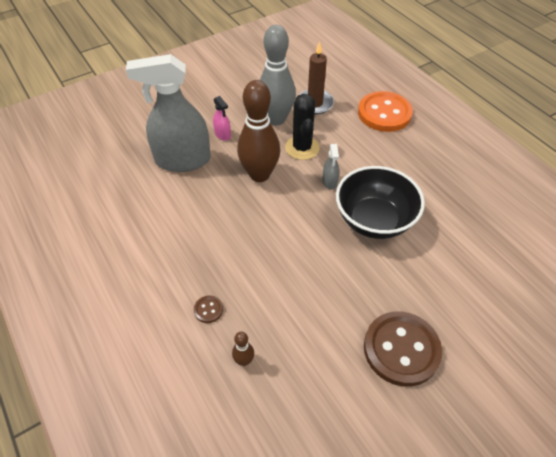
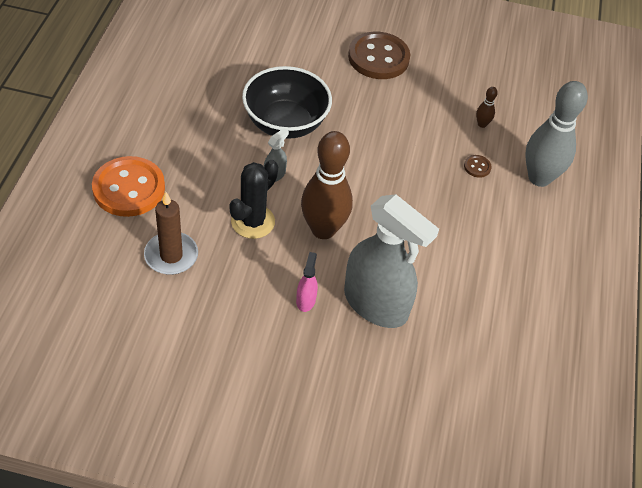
camera: 140 degrees left, 0 degrees up
grey bowling pin [260,25,296,125] -> grey bowling pin moved to [525,81,588,187]

